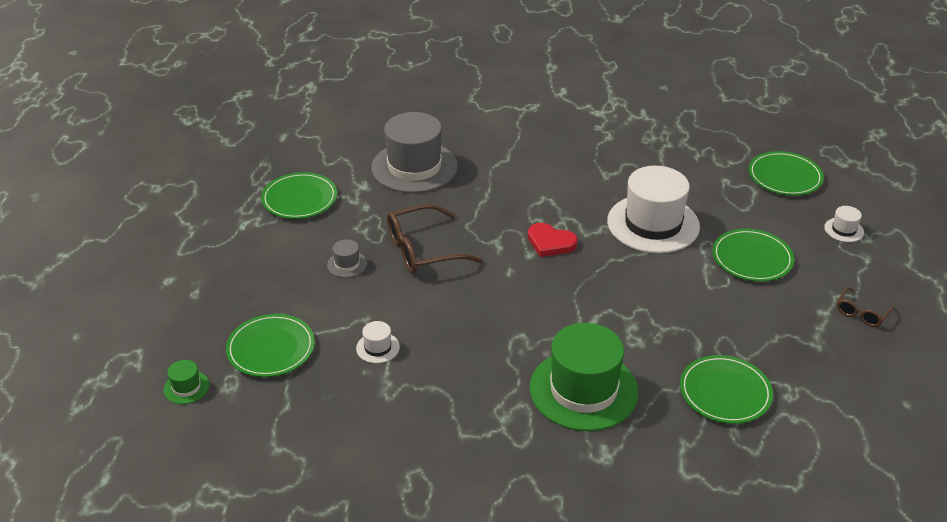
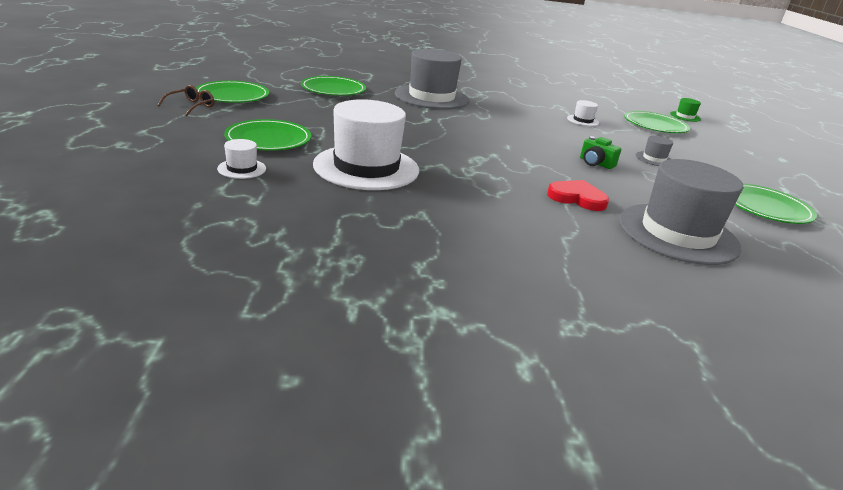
camera: 170 degrees right, 10 degrees down
brown glasses [387,204,483,274] -> green camera [580,136,621,169]
red heart [528,223,578,257] -> red heart moved to [547,180,609,211]
green hat [530,323,639,431] -> grey hat [395,49,469,109]
green plate [748,151,824,196] -> green plate moved to [196,80,269,103]
white hat [824,206,864,242] -> white hat moved to [217,139,266,179]

